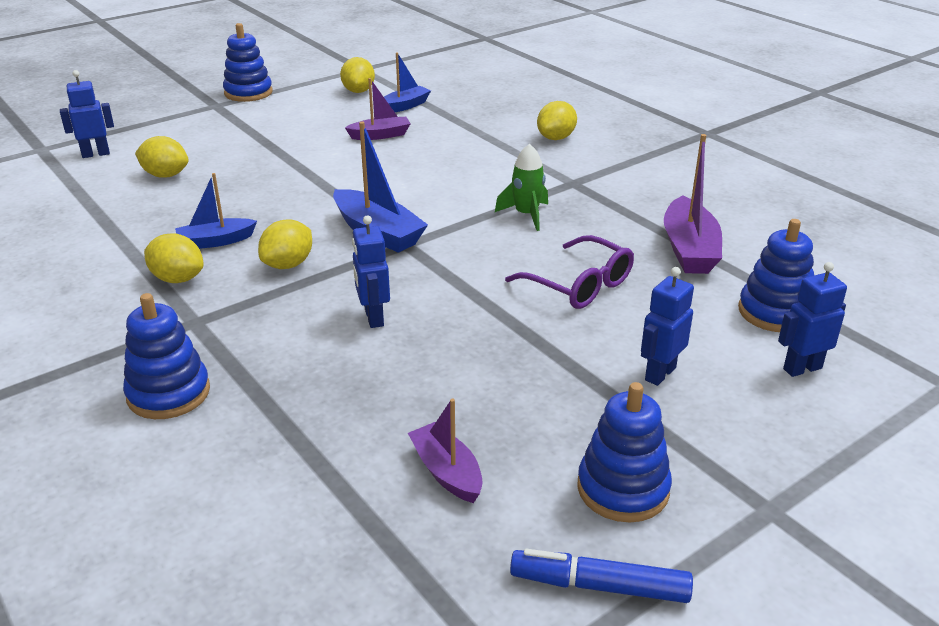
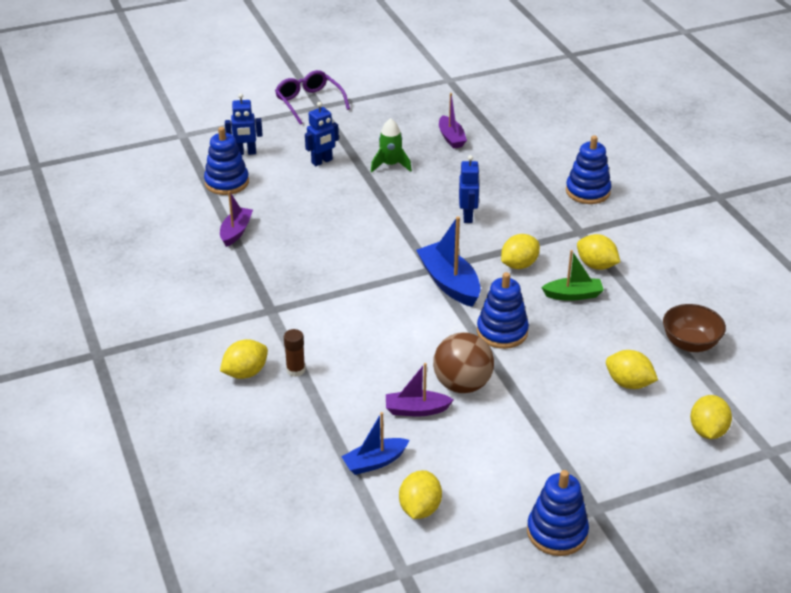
camera: 165 degrees left, 5 degrees up
blue robot [60,70,114,158] -> yellow lemon [690,395,732,439]
blue boat [175,173,257,249] -> green boat [541,250,604,301]
green rocket [495,144,548,231] -> green rocket moved to [371,118,412,173]
purple glasses [505,235,634,309] -> purple glasses moved to [275,70,350,125]
blue marker [510,549,693,603] -> none
blue stacking toy [577,382,672,523] -> blue stacking toy moved to [477,272,529,349]
purple boat [664,134,722,274] -> purple boat [220,191,253,247], size x0.64
none -> brown glue stick [284,329,305,377]
none -> brown ball [433,332,494,393]
none -> brown bowl [663,304,726,352]

